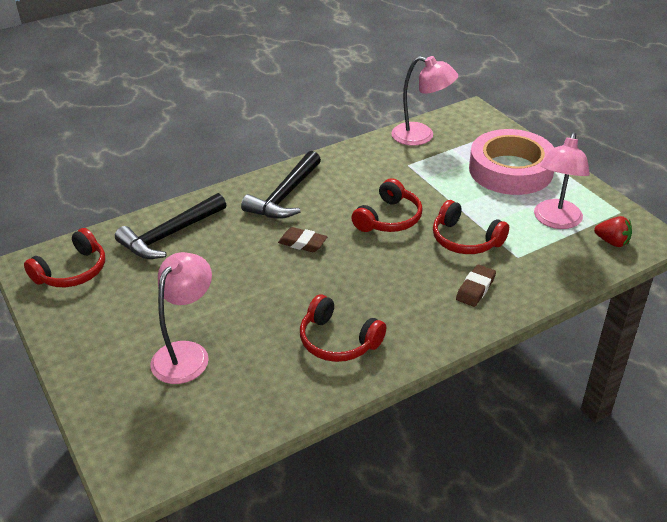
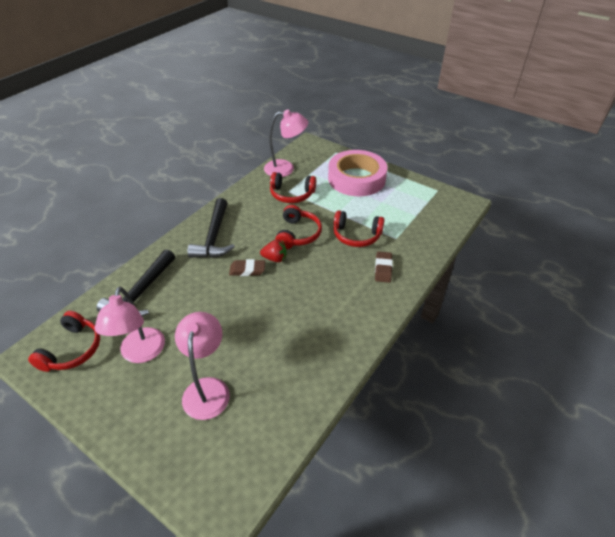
camera: 25 degrees left, 5 degrees up
red headphones [300,294,386,362] -> red headphones moved to [270,172,316,203]
pink lamp [534,132,590,229] -> pink lamp moved to [95,287,165,363]
red strawberry [594,216,632,247] -> red strawberry moved to [260,240,286,262]

